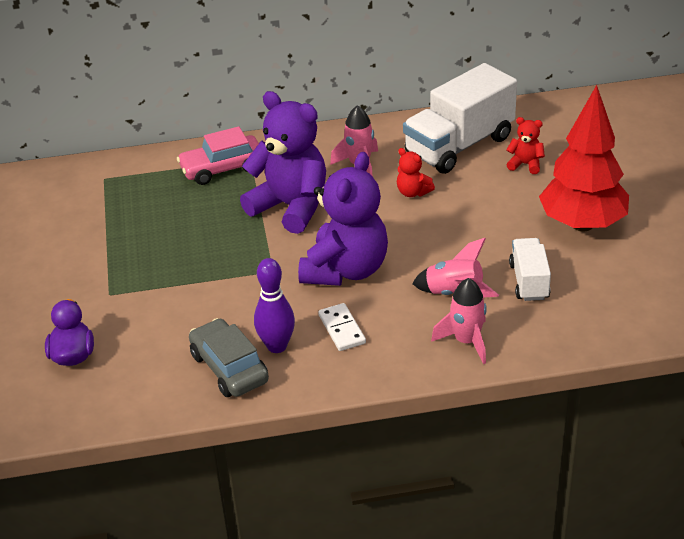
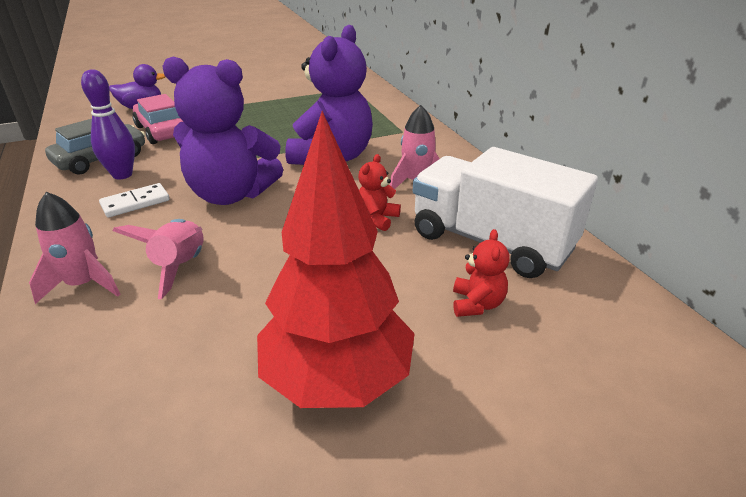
camera: 75 degrees right, 5 degrees down
pink car [177,126,259,185] -> pink car moved to [132,94,183,144]
white truck [509,238,551,301] -> none

